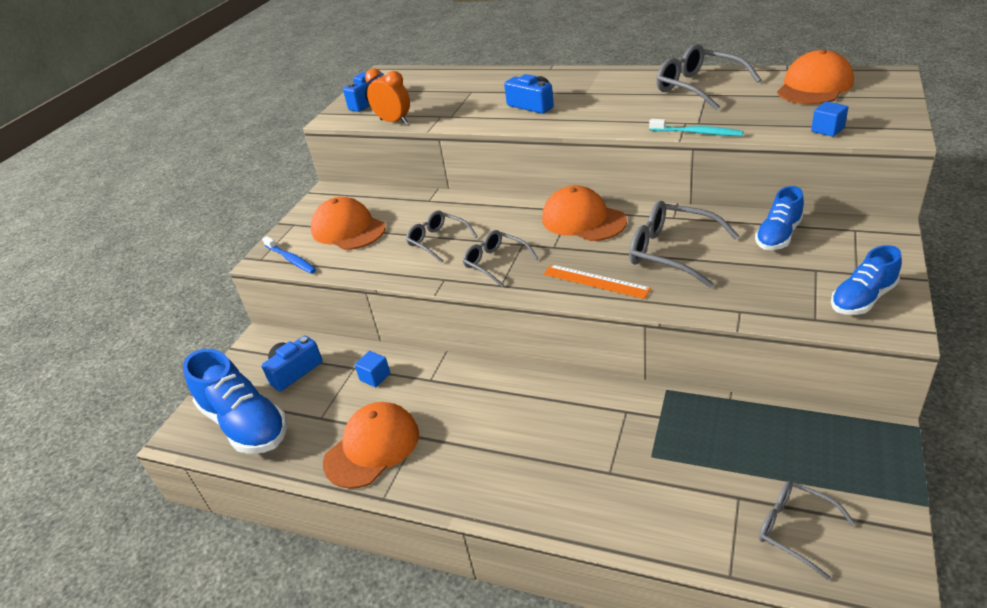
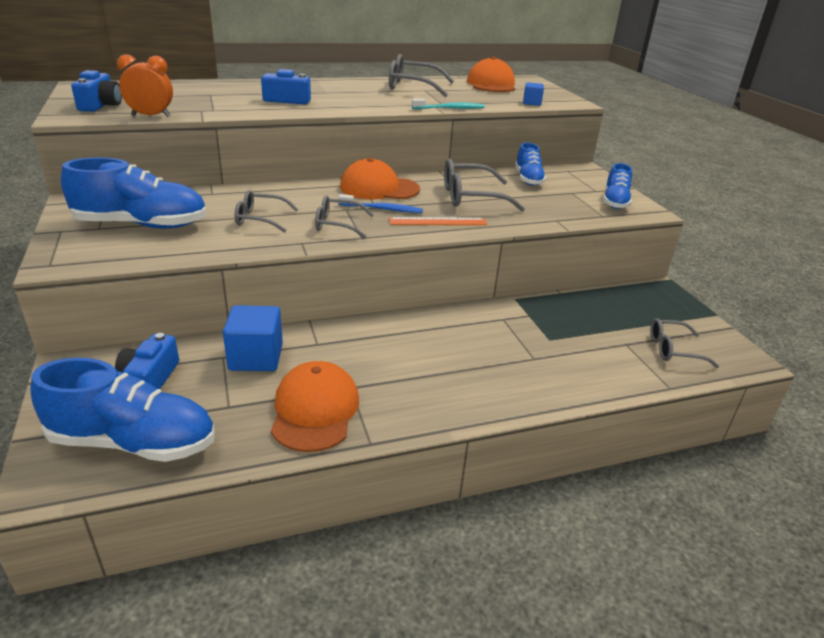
camera: 45 degrees left, 5 degrees down
blue toothbrush [262,236,316,274] -> blue toothbrush moved to [338,194,423,213]
orange cap [311,197,386,250] -> blue shoe [61,157,207,229]
blue cube [355,351,390,387] -> blue cube [223,305,283,371], size x1.86

